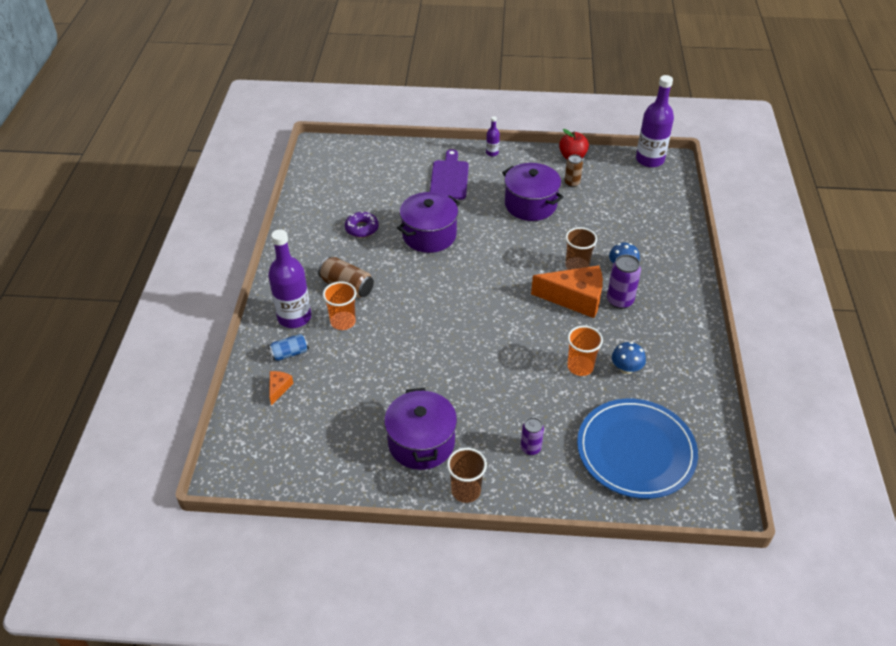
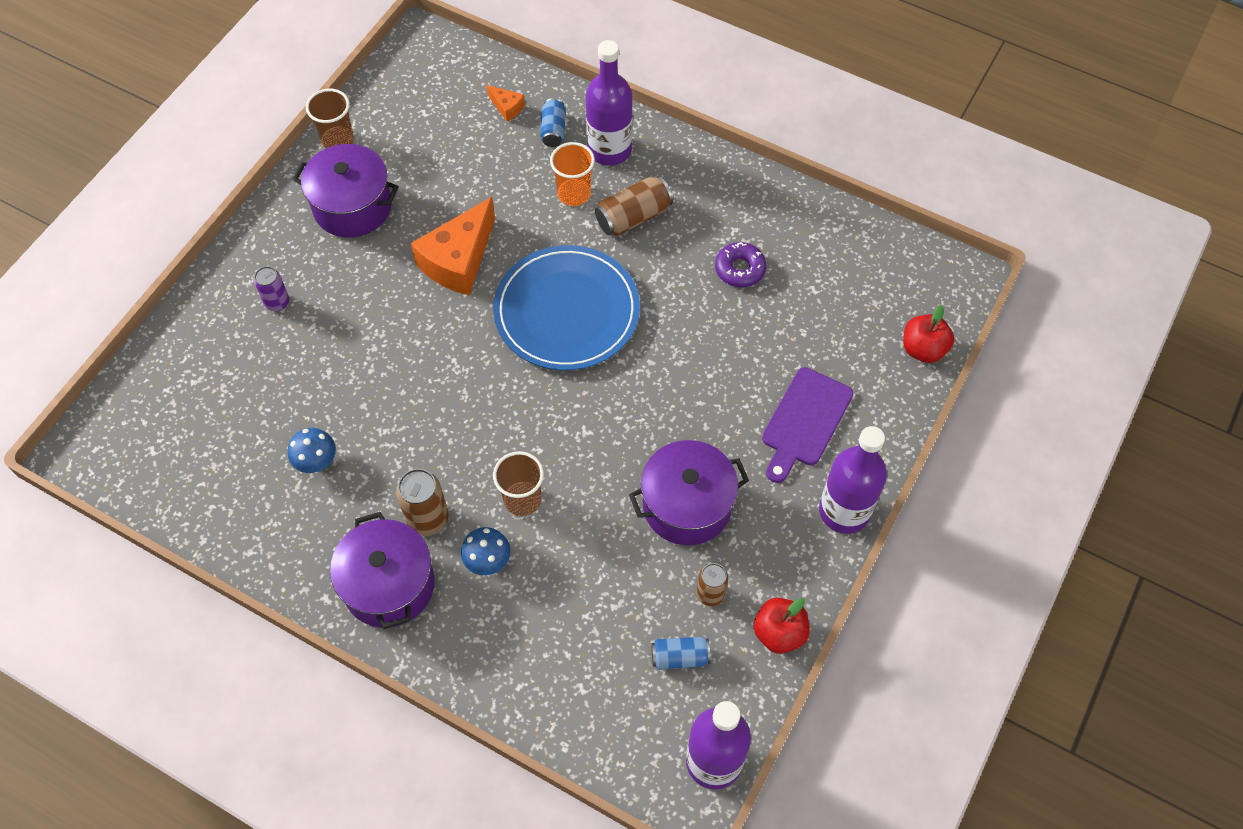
camera: 115 degrees right, 15 degrees up
purple pot [397,192,460,253] -> purple pot moved to [330,512,435,629]
purple cutting board [430,149,469,200] -> purple cutting board turned 90 degrees clockwise [762,367,853,483]
brown cup [447,448,487,503] -> brown cup moved to [306,89,354,149]
purple bottle [486,116,500,156] -> purple bottle [819,426,887,534], size x2.21
orange cheese [531,265,603,318] -> orange cheese moved to [411,197,495,295]
orange cup [567,326,603,376] -> none
blue plate [577,399,698,499] -> blue plate moved to [493,245,640,371]
purple can [607,255,641,309] -> brown can [396,469,449,536]
none -> blue can [651,637,710,670]
none -> red apple [903,306,954,363]

